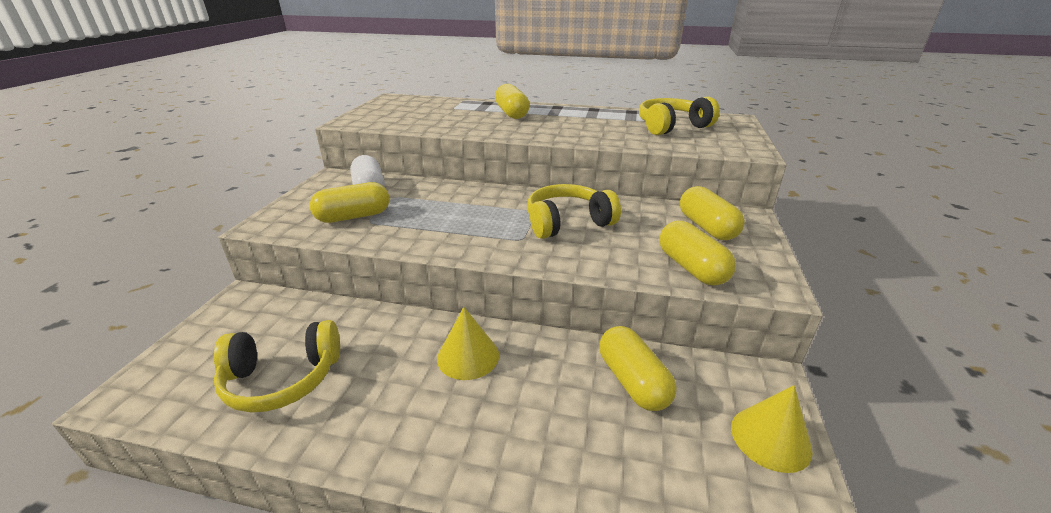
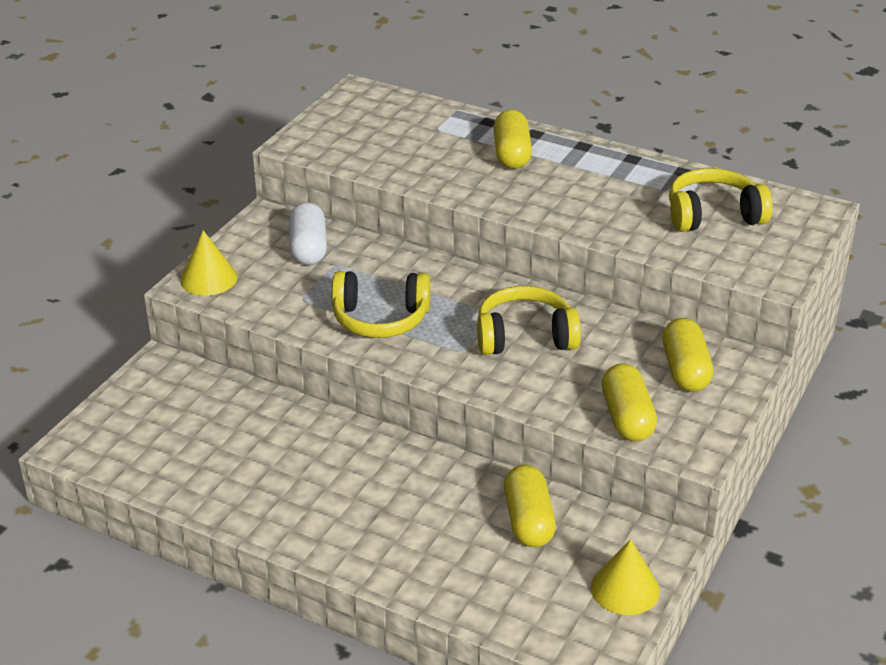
camera: 15 degrees right, 5 degrees up
yellow headphones [214,320,340,413] -> yellow headphones moved to [332,271,430,338]
yellow capsule [310,182,390,223] -> none
yellow cone [437,307,499,380] -> yellow cone moved to [180,230,238,296]

